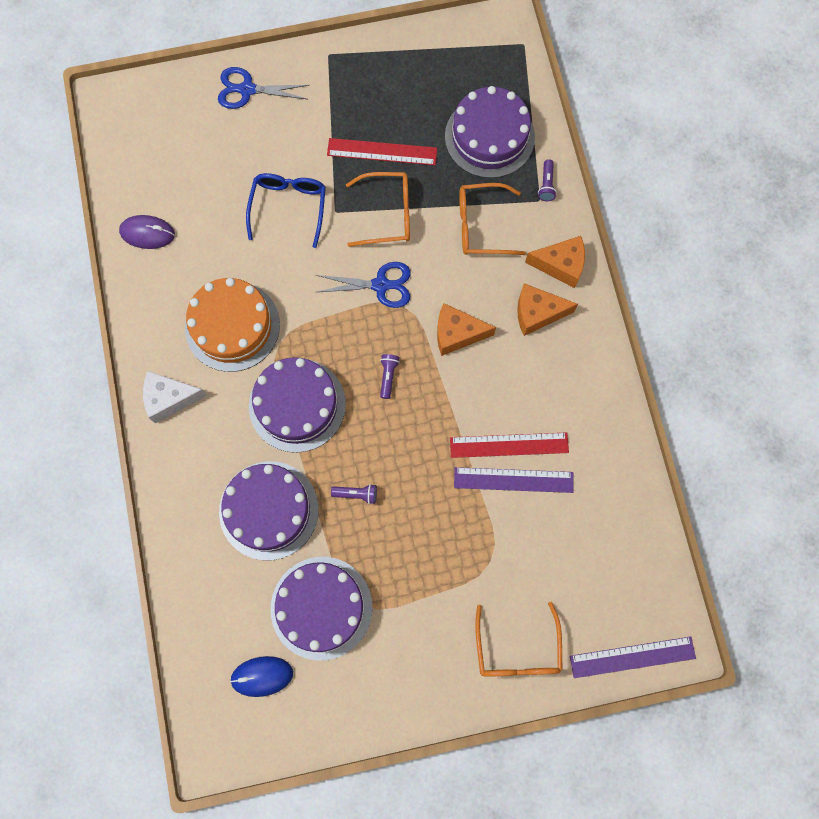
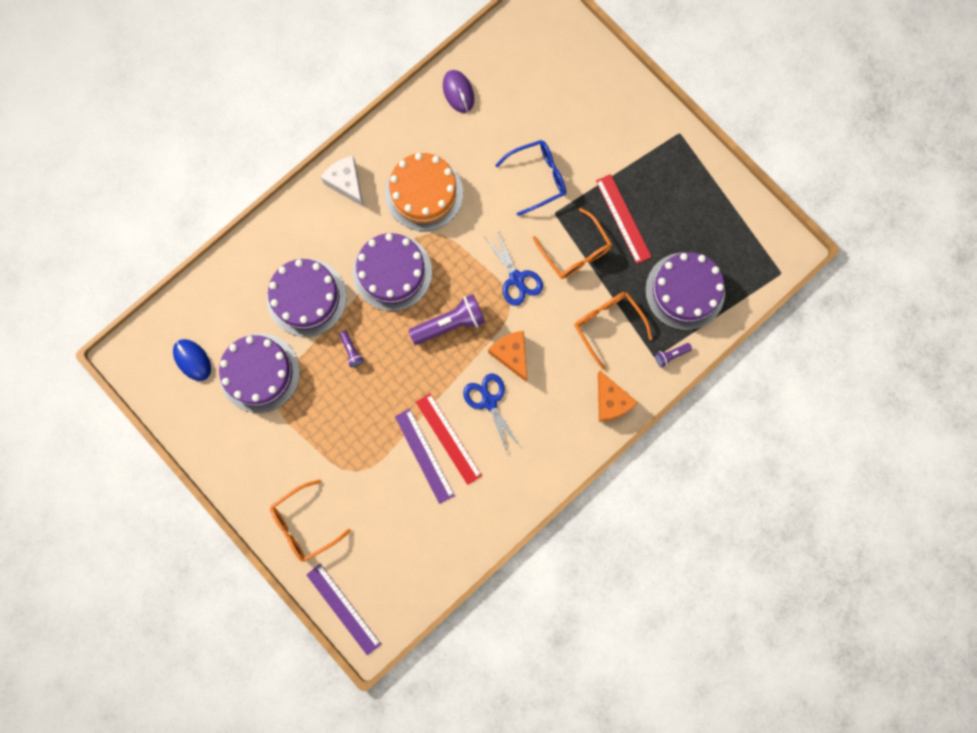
camera: 60 degrees right, 5 degrees up
blue scissors [218,67,310,109] -> blue scissors moved to [463,373,521,455]
purple flashlight [380,354,400,399] -> purple flashlight [409,294,485,345], size x2.06
orange cheese [517,283,578,336] -> none

